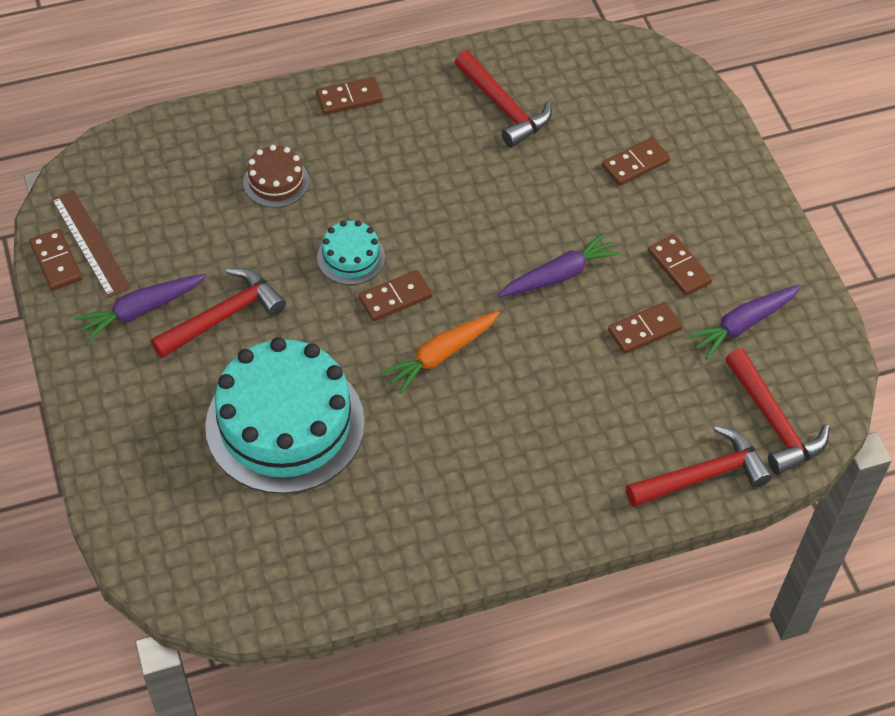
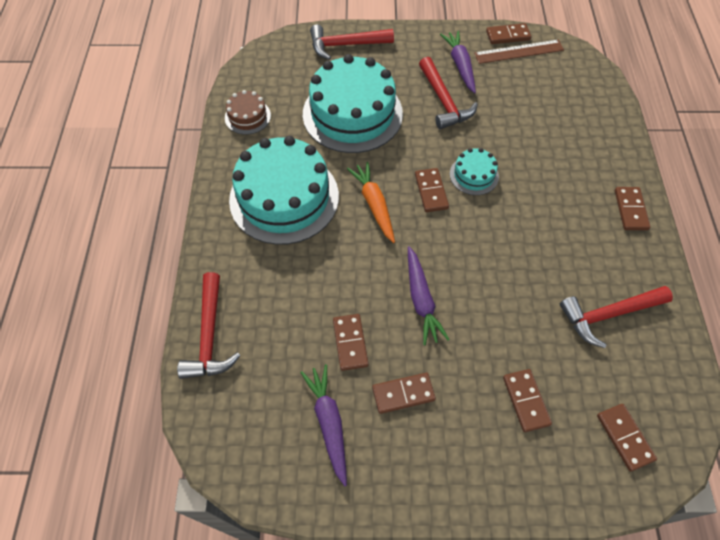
camera: 110 degrees right, 5 degrees up
brown cake [243,145,309,208] -> brown cake moved to [225,90,271,135]
red hammer [725,348,829,475] -> red hammer moved to [310,24,394,60]
none -> turquoise cake [229,136,339,245]
none -> brown domino [597,404,657,472]

